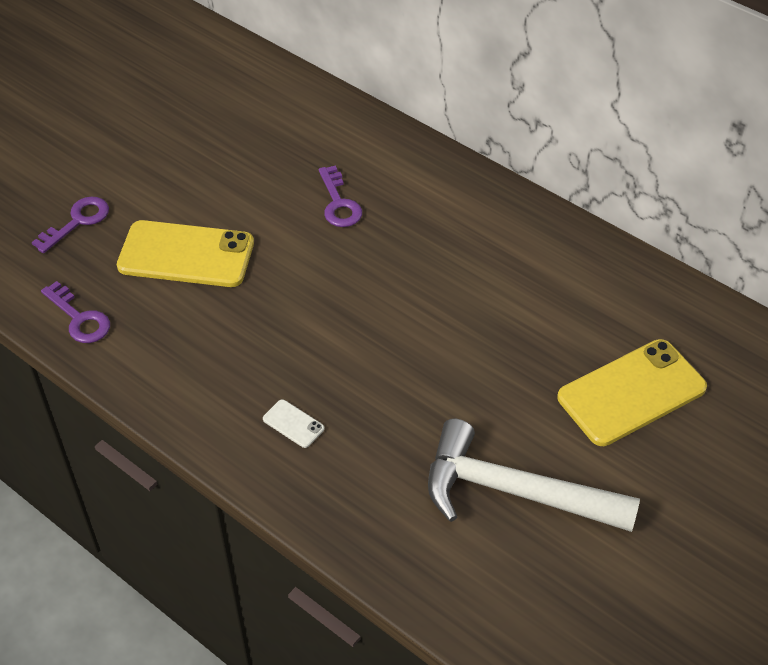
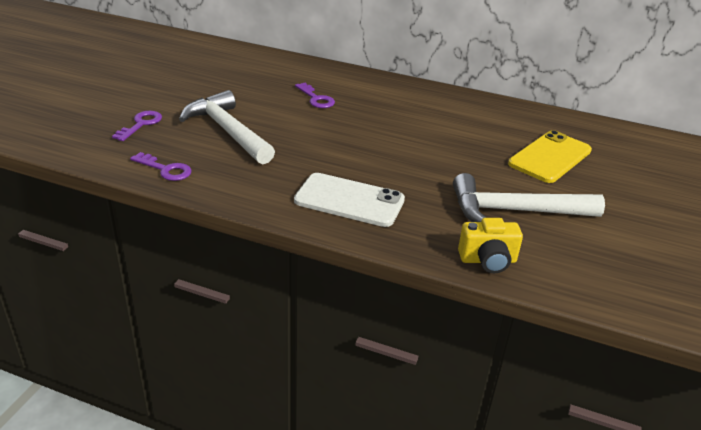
camera: 20 degrees left, 15 degrees down
yellow phone [117,220,254,287] -> white hammer [179,90,275,164]
white phone [263,399,324,448] -> white phone [294,173,405,227], size x2.42
none -> yellow camera [458,218,523,273]

